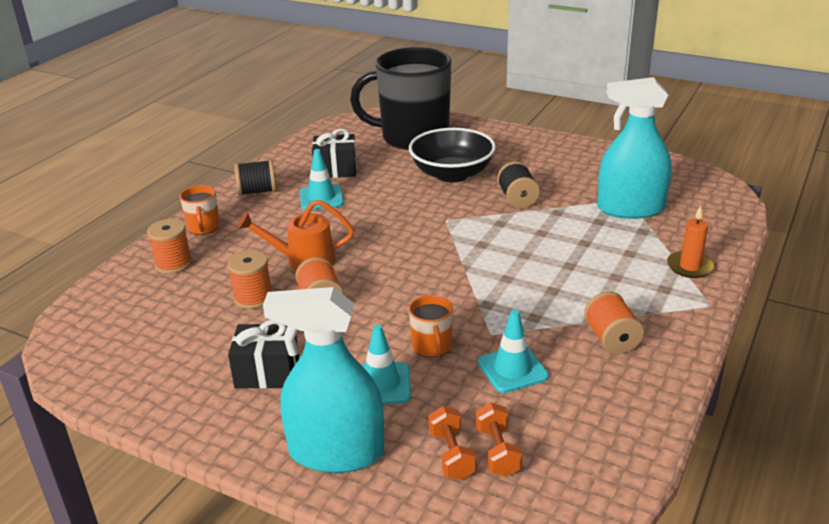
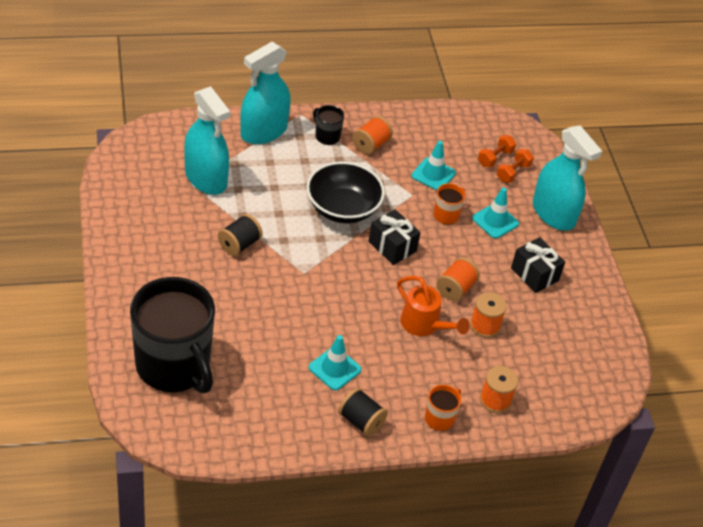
camera: 135 degrees left, 15 degrees up
black gift [312,128,357,178] -> black gift moved to [368,209,421,265]
black bowl [409,128,496,182] -> black bowl moved to [306,161,385,223]
orange candle [667,205,715,278] -> turquoise spray bottle [240,41,291,144]
none -> black mug [313,105,344,145]

